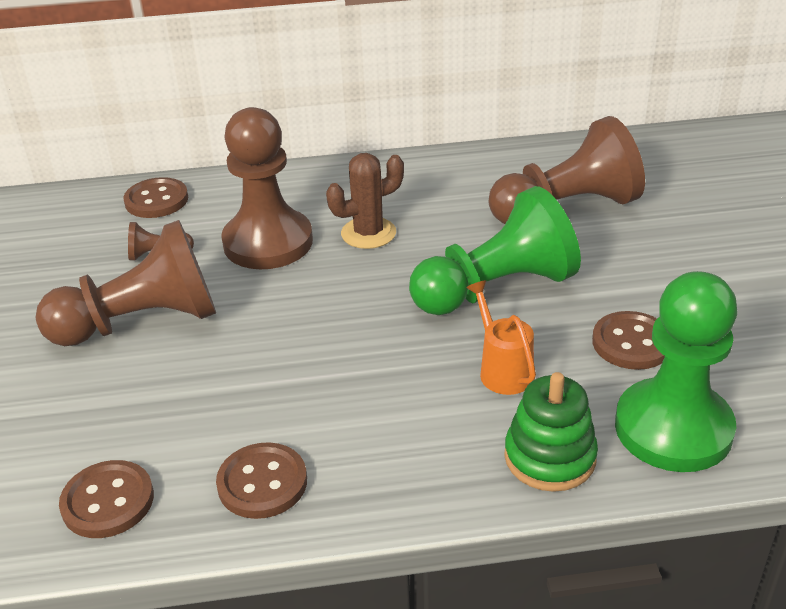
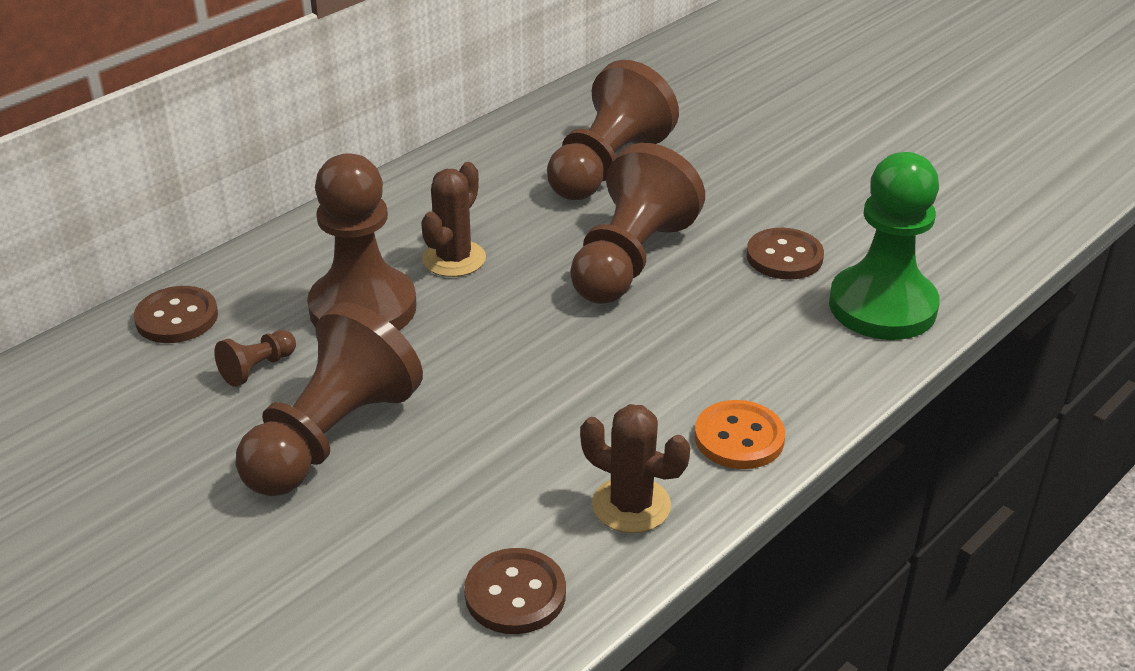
camera: 40 degrees left, 0 degrees up
brown button [216,442,307,519] -> brown cactus [580,404,690,533]
green pawn [409,186,581,315] -> brown pawn [570,143,705,304]
orange watering can [466,280,536,395] -> none
green stacking toy [504,372,598,492] -> none
none -> orange button [695,400,785,469]

